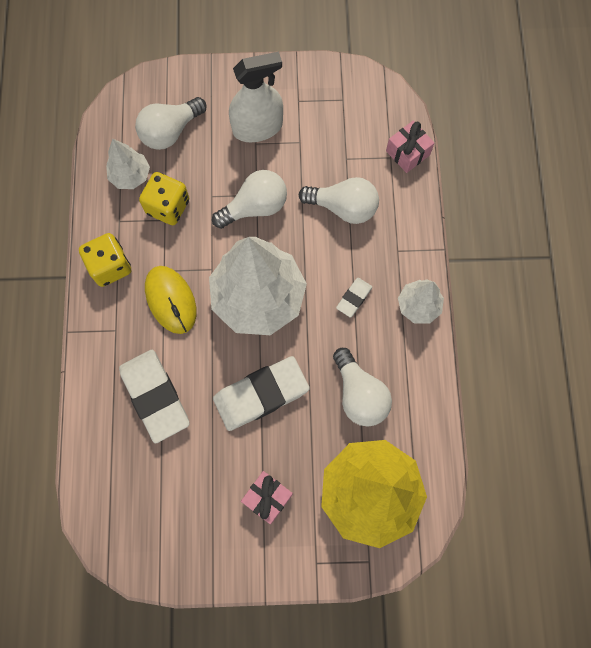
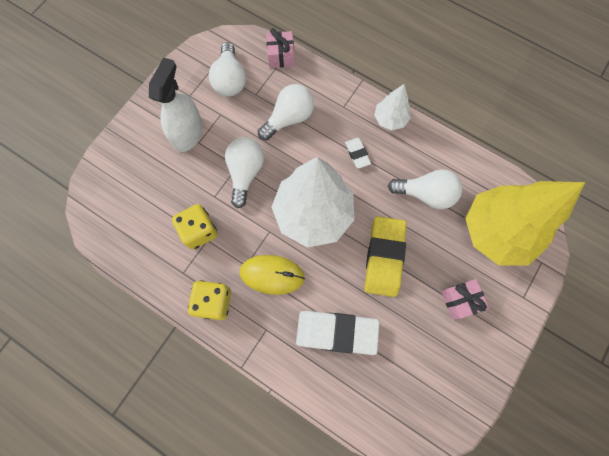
camera: 55 degrees left, 0 degrees up
white tree [106,139,150,189] -> none
white light bulb [135,97,206,150] -> white light bulb moved to [209,42,246,96]
white eraser [213,356,310,431] -> yellow eraser [365,216,407,297]

